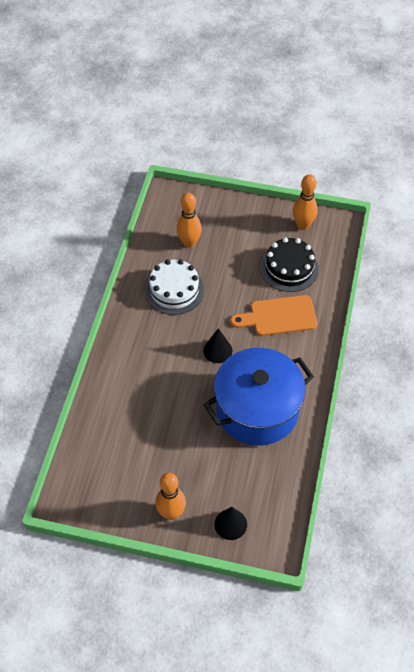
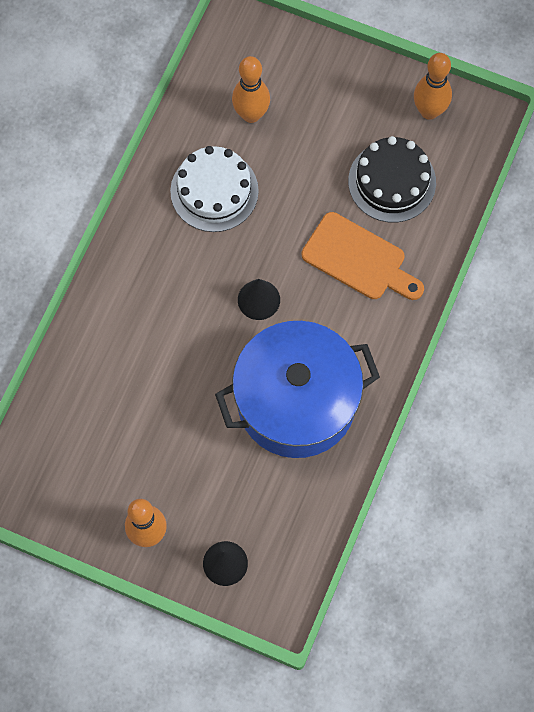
camera: 10 degrees right, 15 degrees up
orange cutting board [231,295,317,336] -> orange cutting board turned 150 degrees counterclockwise [302,212,424,300]

